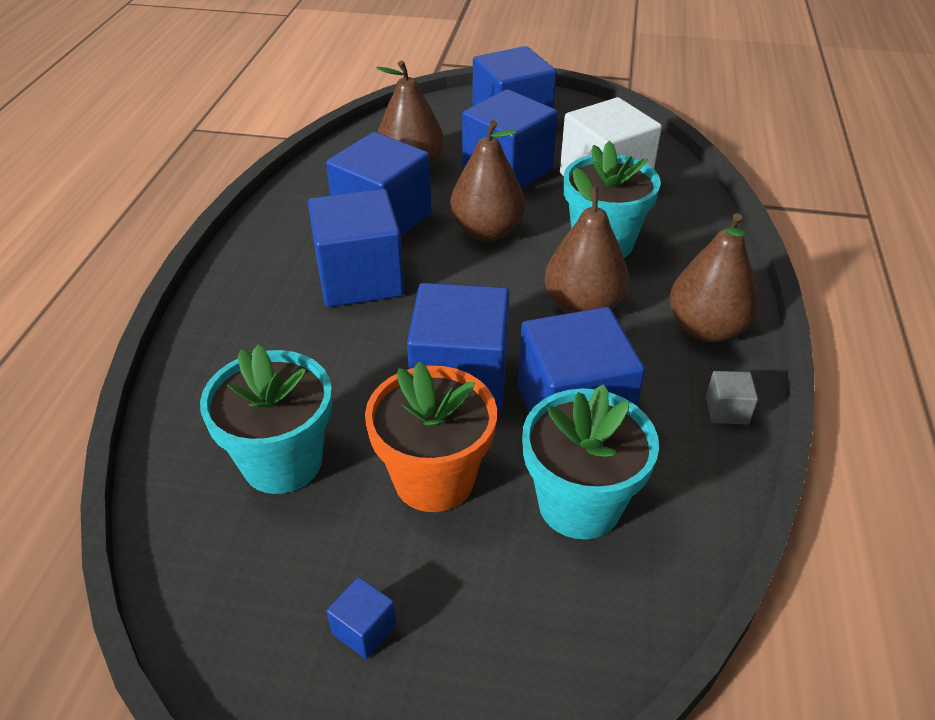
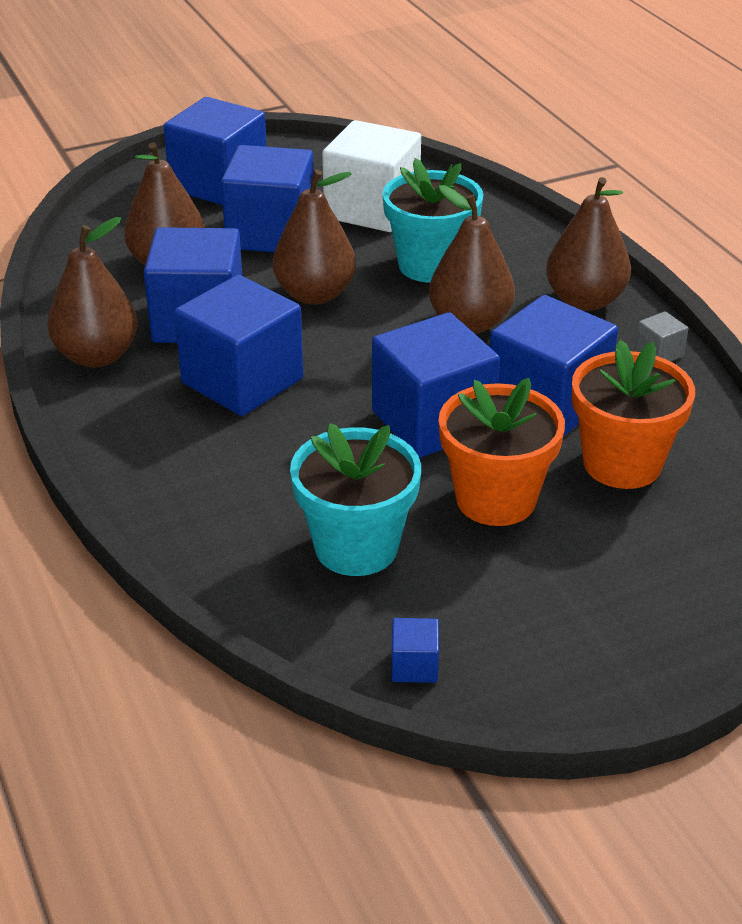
camera: 35 degrees left, 5 degrees down
blue cube [327,577,396,659] -> blue cube moved to [391,618,439,683]
turquoise flower pot [522,384,659,539] -> orange flower pot [572,340,695,489]
none -> brown pear [47,217,138,367]

